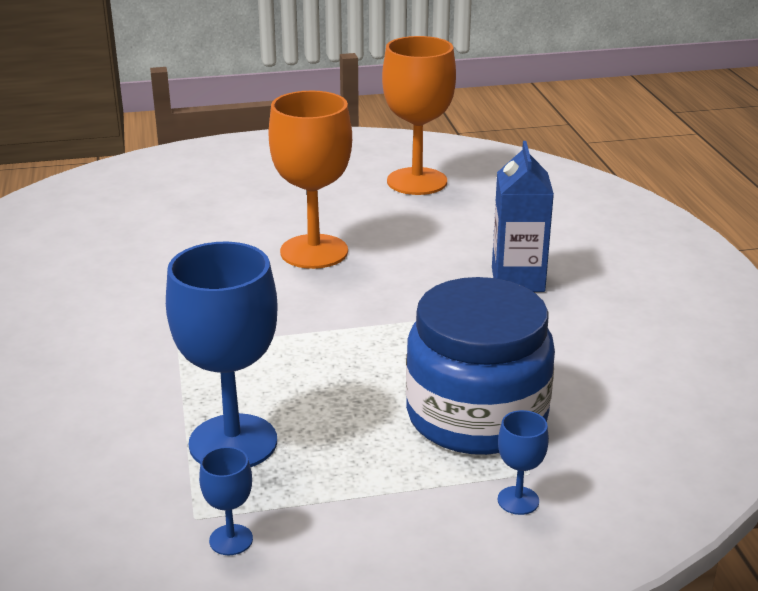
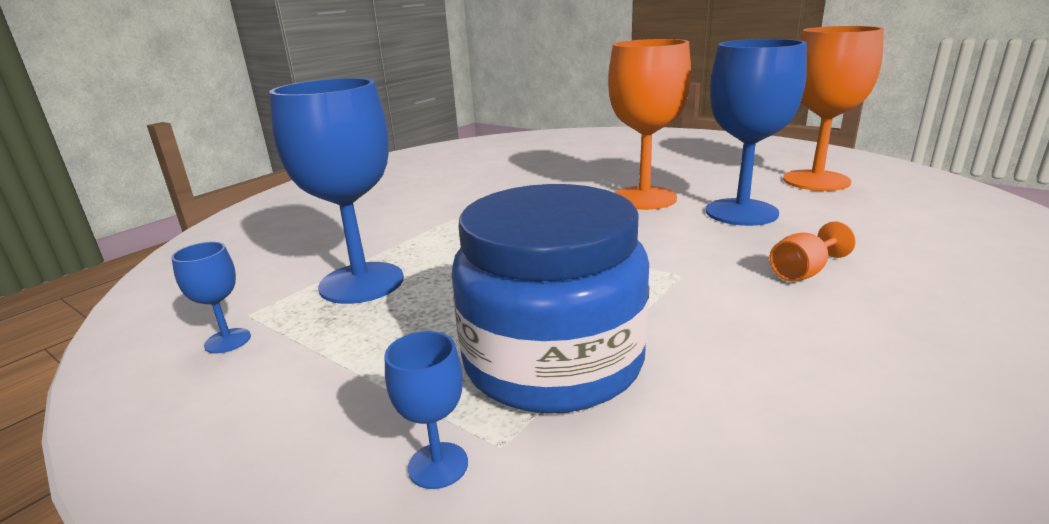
camera: 50 degrees right, 5 degrees down
blue carton [492,141,554,292] -> orange goblet [769,221,856,282]
none -> blue goblet [706,39,807,226]

